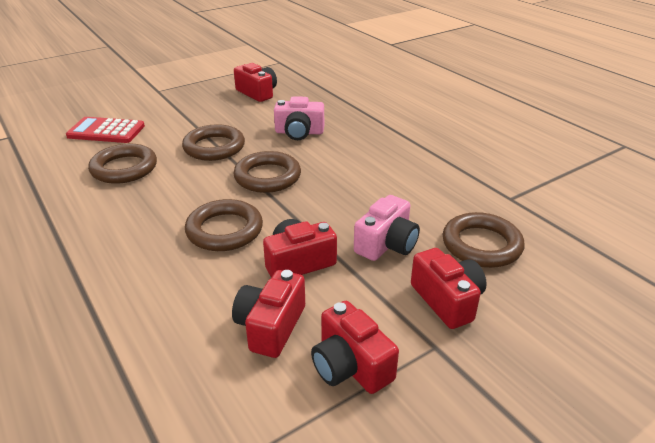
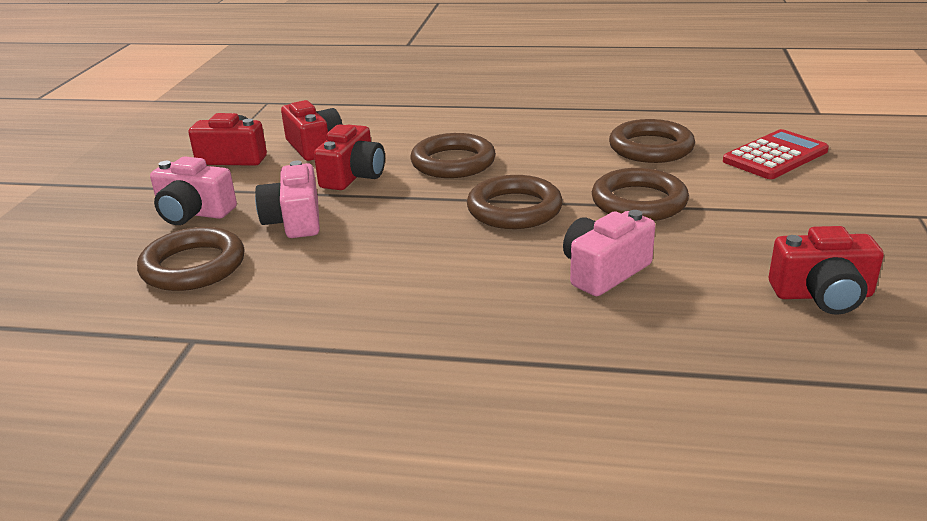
camera: 135 degrees right, 5 degrees down
red camera [411,248,487,329] -> pink camera [150,156,237,225]

